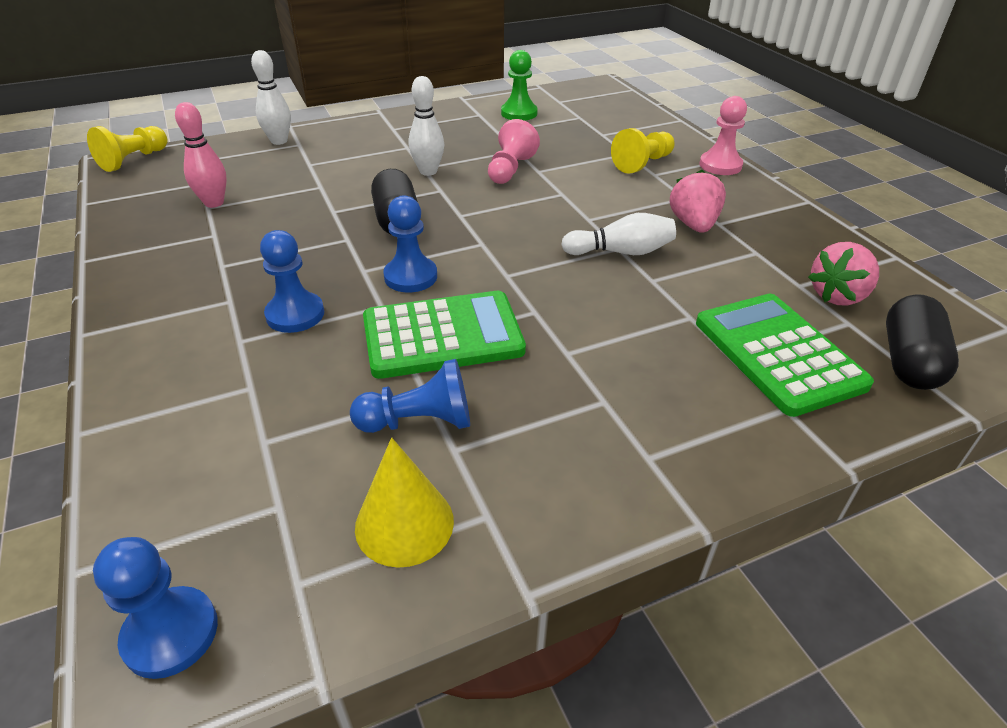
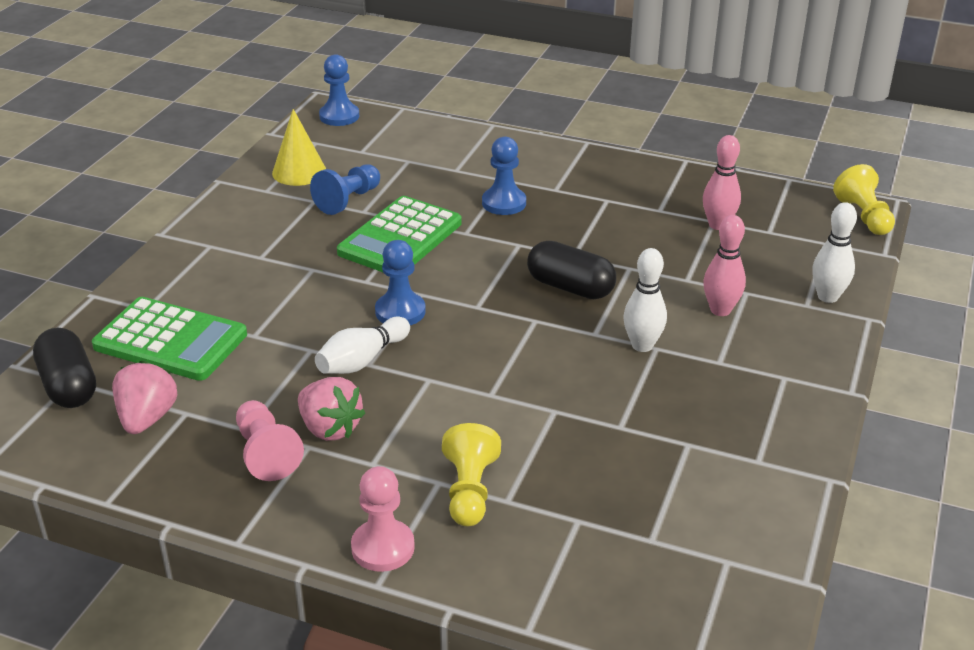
camera: 135 degrees right, 5 degrees down
blue pawn [383,195,437,293] -> blue pawn moved to [375,240,426,325]
pink pawn [488,119,540,184] -> pink pawn moved to [236,400,304,481]
green pawn [501,50,538,121] -> none
none -> pink bowling pin [703,215,746,316]

